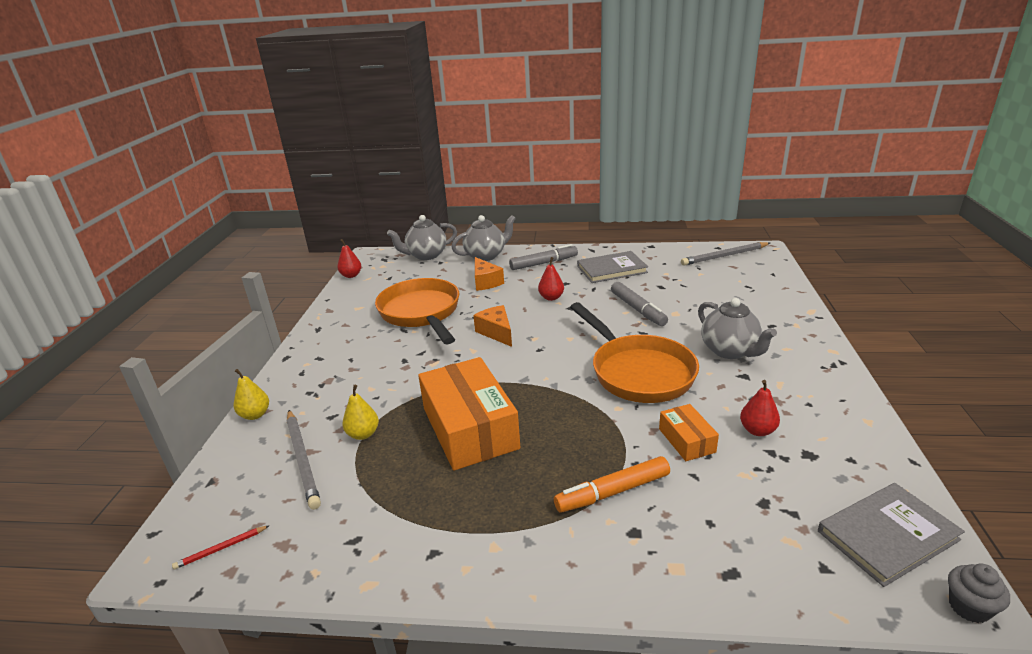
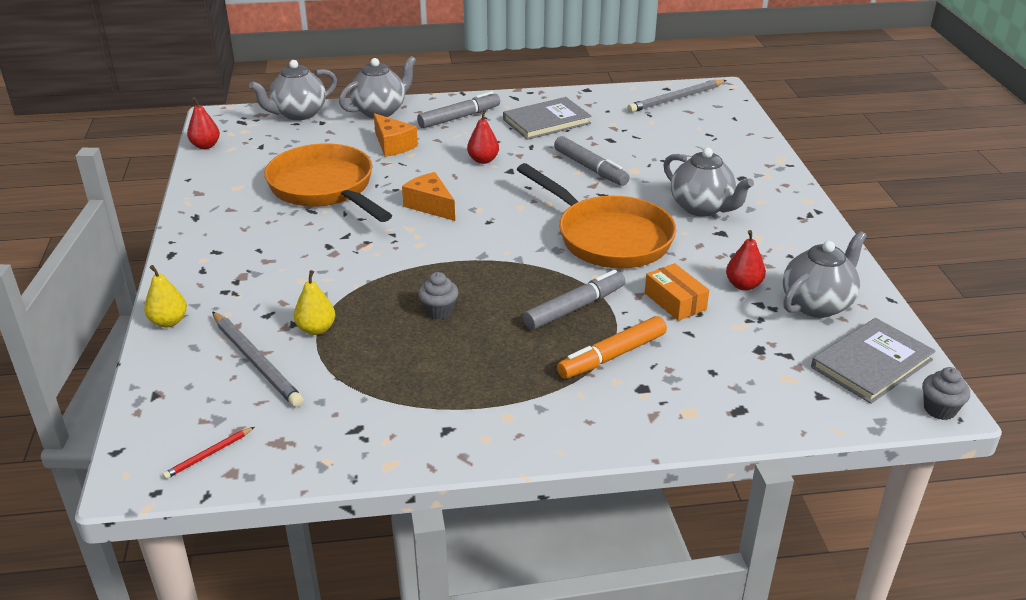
camera: 15 degrees left, 5 degrees up
orange box [418,357,520,470] -> grey cupcake [418,272,459,320]
none -> grey marker [523,270,625,330]
none -> grey teapot [783,231,867,318]

